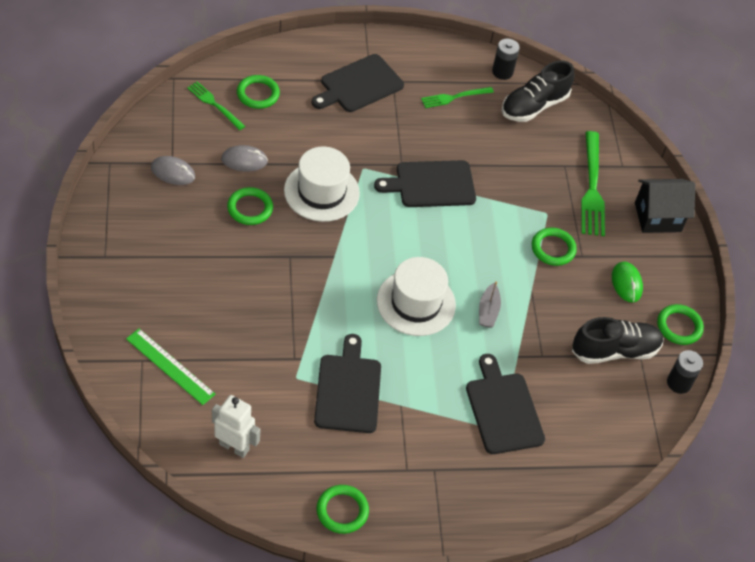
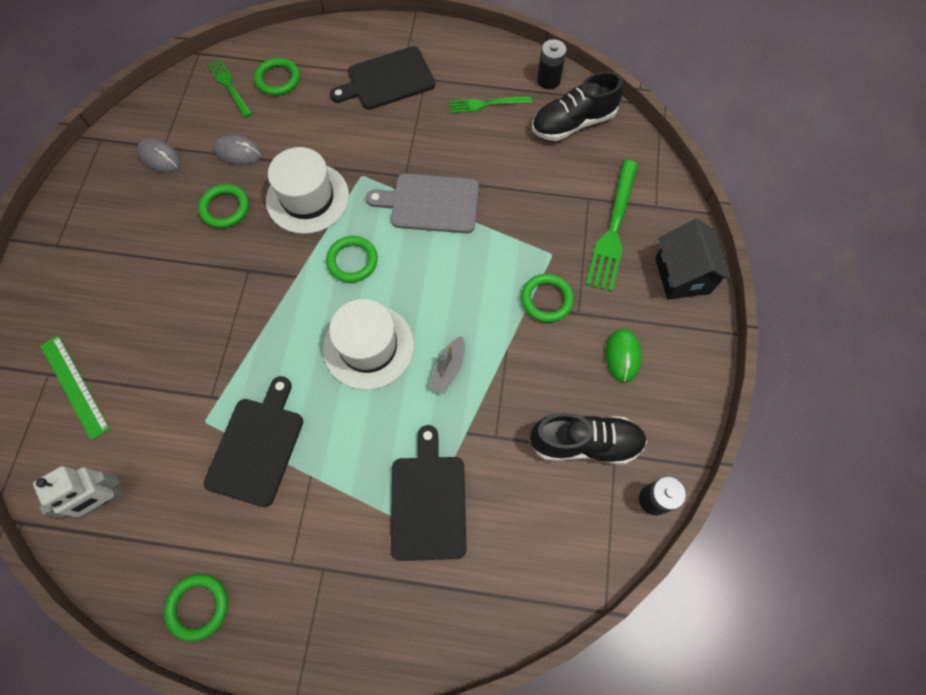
camera: 20 degrees right, 15 degrees up
white robot [212,395,261,458] -> white robot turned 105 degrees clockwise [33,466,124,518]
black cutting board [374,160,476,207] -> grey cutting board [366,174,479,234]
black house [635,179,695,233] -> black house turned 75 degrees clockwise [655,219,732,300]
green ring [657,304,704,345] -> green ring moved to [326,236,378,283]

